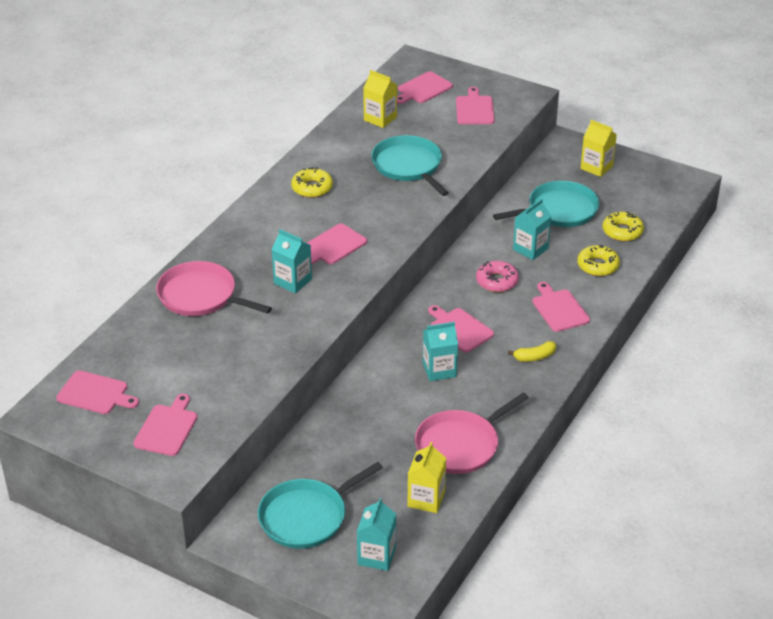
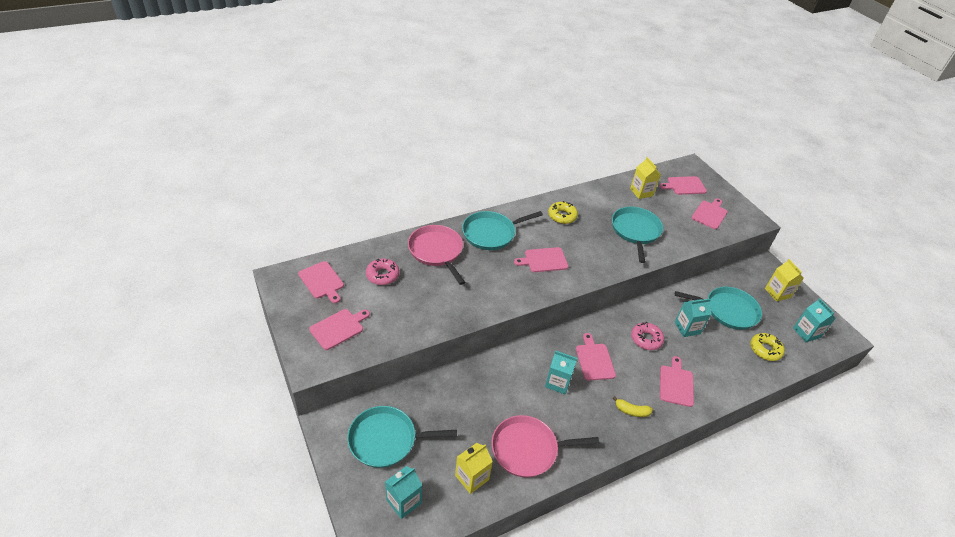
camera: 30 degrees right, 5 degrees up
turquoise carton [271,229,312,294] -> turquoise carton moved to [793,298,836,342]
yellow donut [577,245,620,276] -> none
none -> pink donut [366,259,400,285]
none -> turquoise pan [462,211,543,250]

